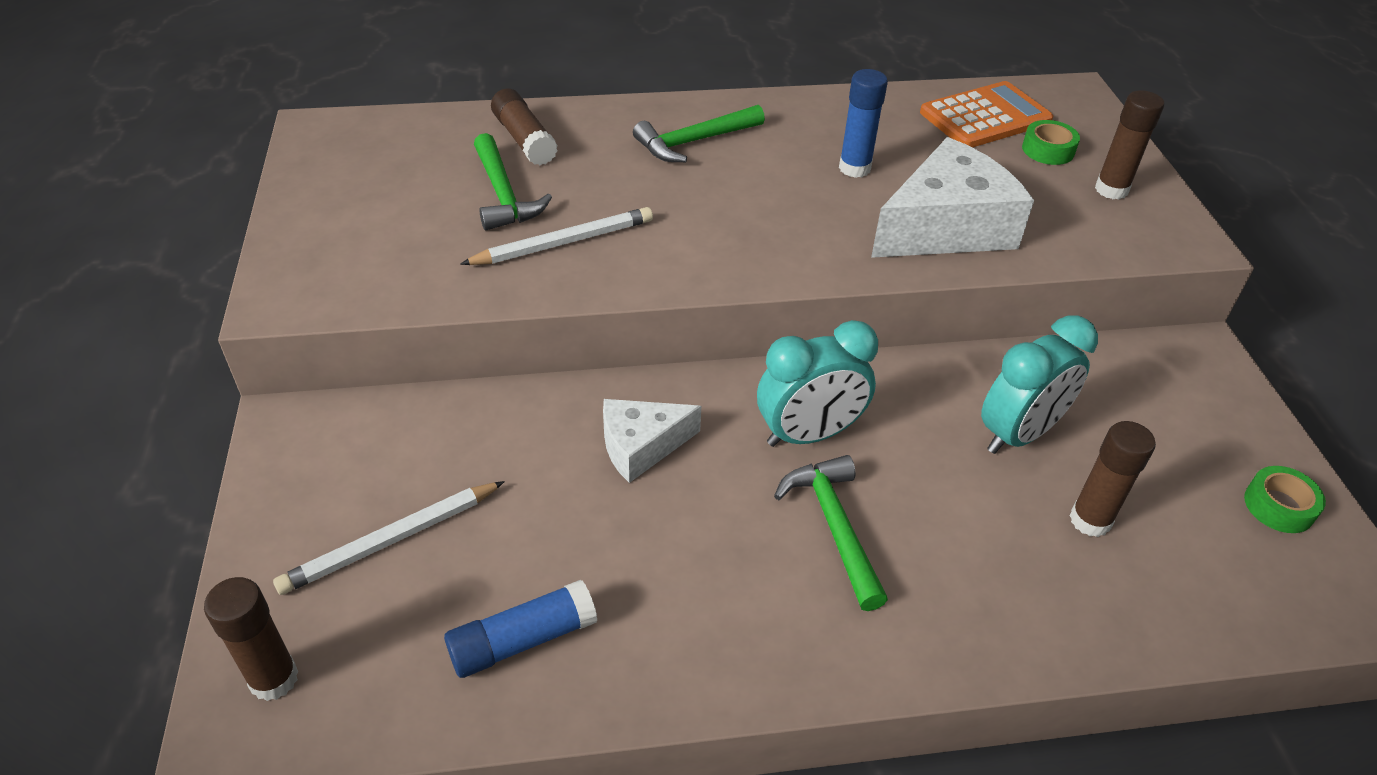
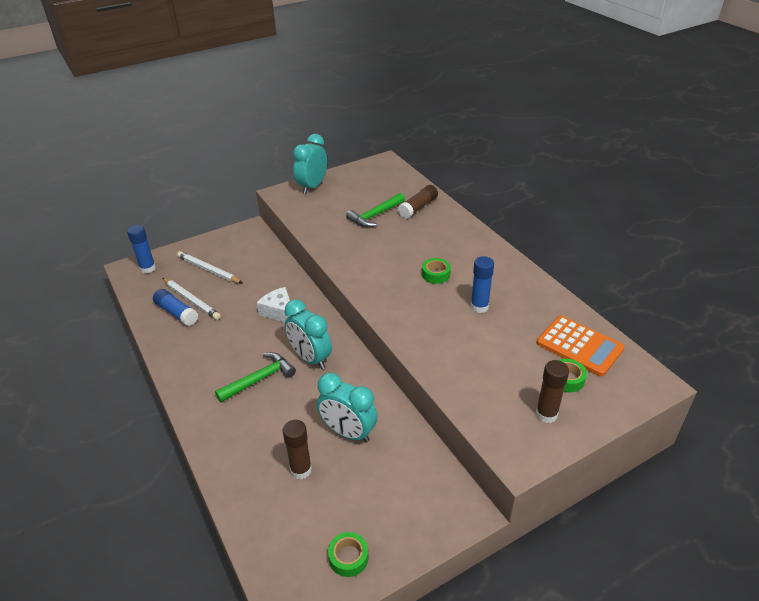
camera: 70 degrees right, 5 degrees down
brown glue stick [204,577,299,701] -> blue glue stick [127,225,156,273]
white pencil [460,207,653,265] -> white pencil moved to [163,278,221,320]
green hammer [633,105,765,162] -> none
white cheese [871,137,1034,258] -> none
none -> turquoise clock [293,134,327,194]
none -> green tape [422,258,451,284]

